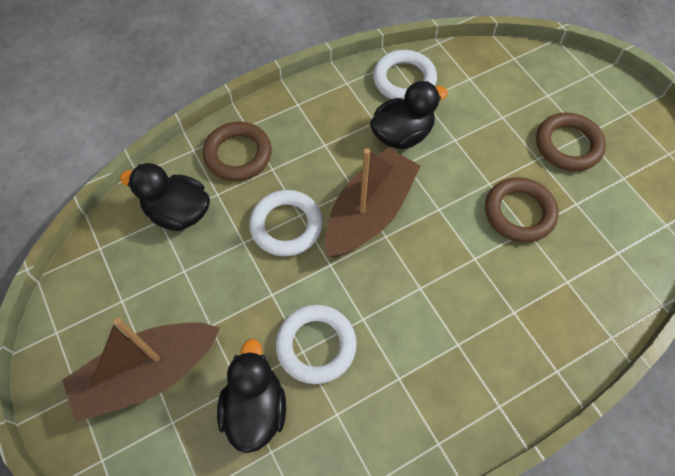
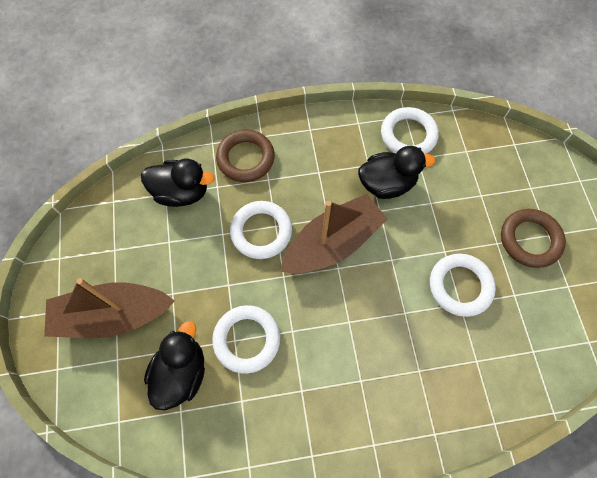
camera: 20 degrees right, 5 degrees up
black duck [120,163,210,231] -> black duck turned 150 degrees clockwise [141,159,215,207]
brown ring [485,177,559,243] -> white ring [430,254,496,317]

